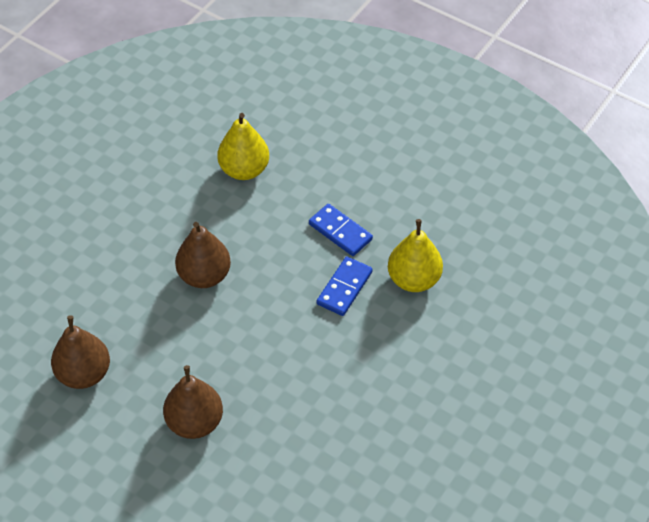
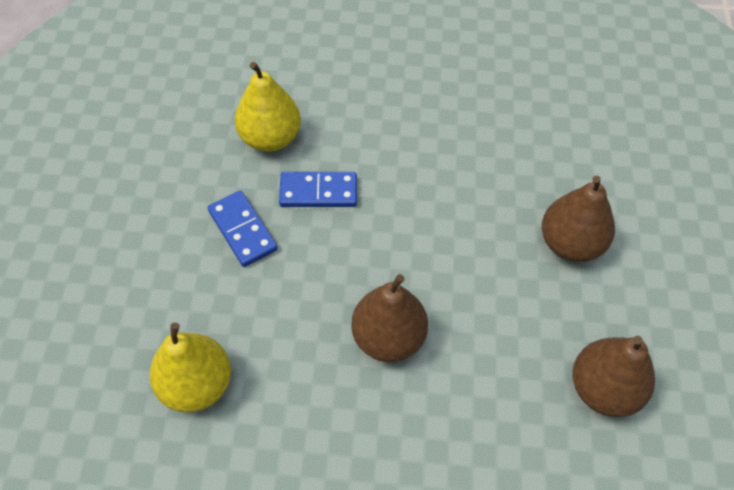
camera: 120 degrees left, 5 degrees up
blue domino [309,204,373,256] -> blue domino turned 45 degrees counterclockwise [208,191,278,267]

